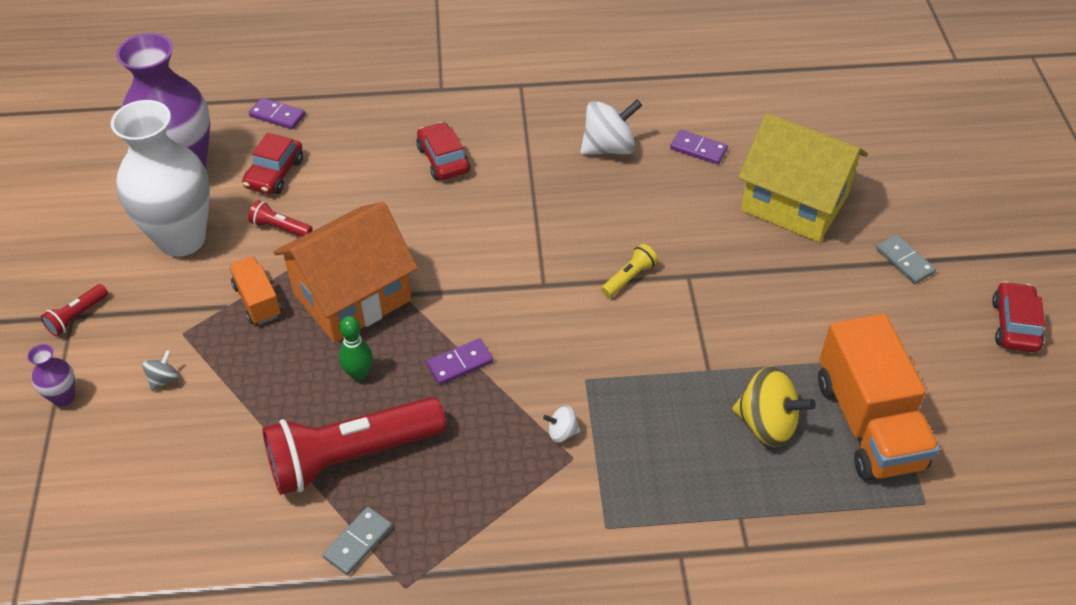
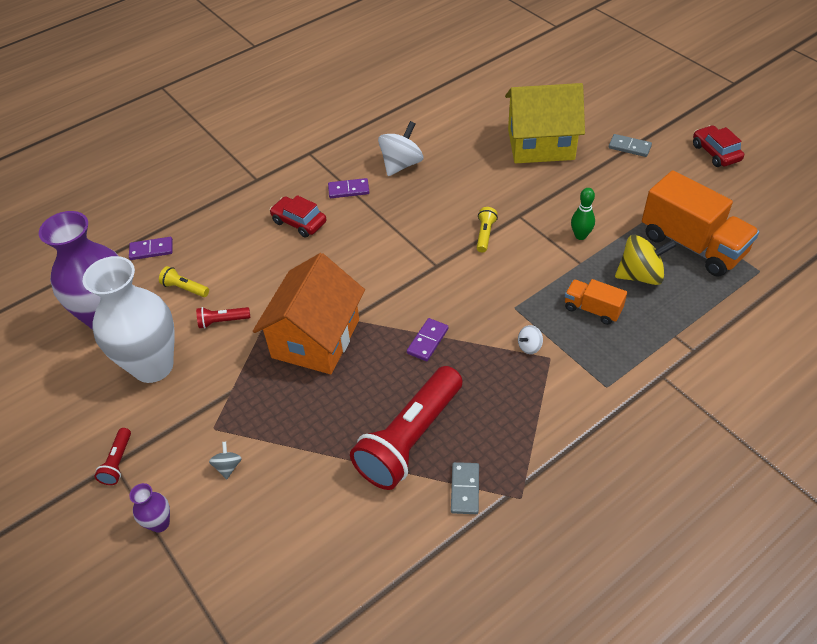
camera: 30 degrees left, 0 degrees up
orange truck [229,256,282,325] -> orange truck moved to [565,279,627,325]
red car [242,133,303,194] -> yellow flashlight [159,266,209,297]
green bowling pin [339,316,373,381] -> green bowling pin moved to [571,188,595,240]
purple domino [670,130,728,165] -> purple domino moved to [328,178,369,198]

